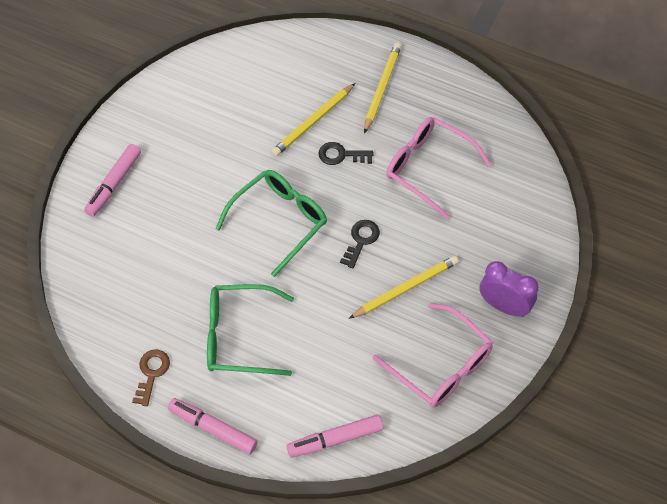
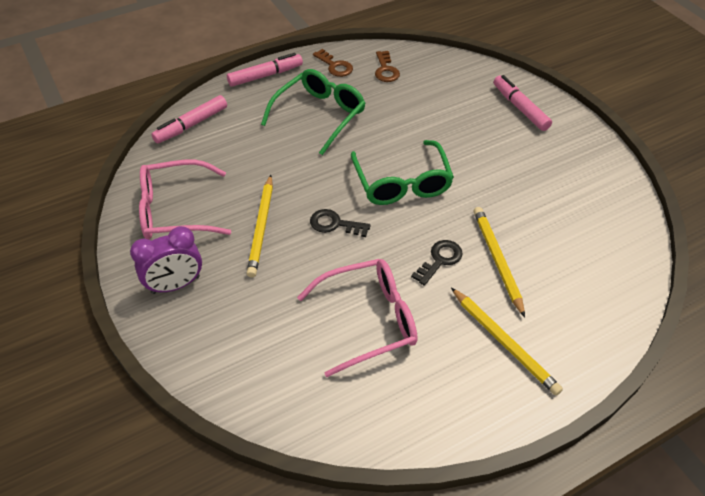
camera: 125 degrees right, 10 degrees down
pink marker [287,415,383,458] -> pink marker turned 150 degrees counterclockwise [151,95,227,143]
black key [340,220,380,268] -> black key turned 135 degrees clockwise [310,209,371,237]
none -> brown key [375,51,400,82]

